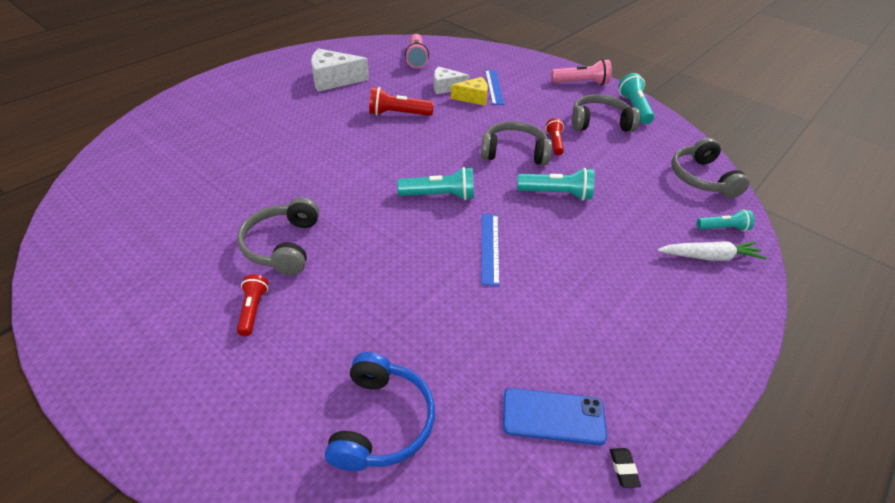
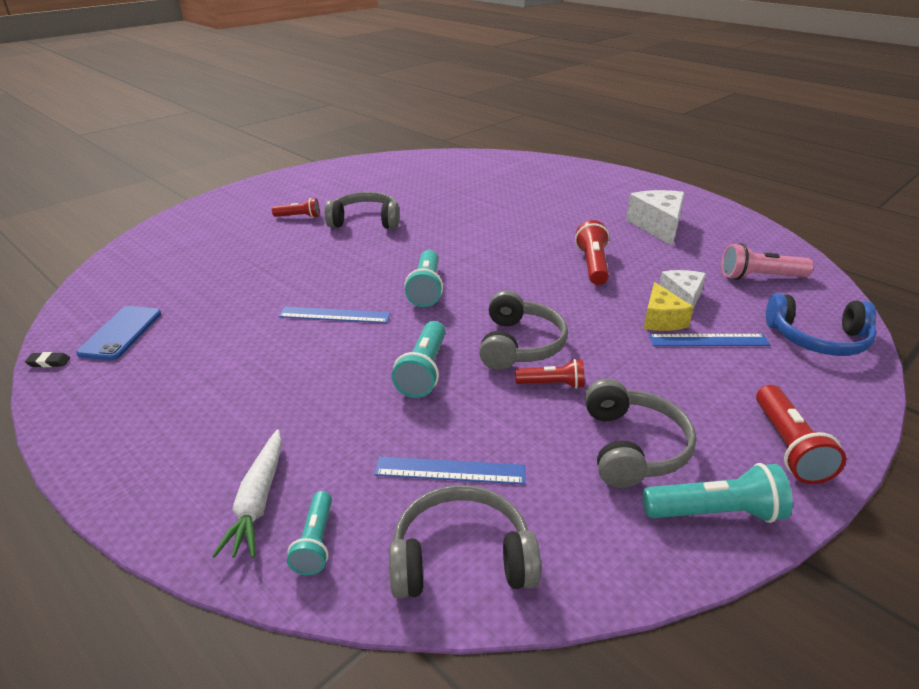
camera: 95 degrees right, 10 degrees down
blue headphones [325,352,435,471] -> blue headphones moved to [766,293,877,356]
pink flashlight [551,59,612,85] -> red flashlight [756,385,846,484]
none -> blue ruler [374,456,525,484]

